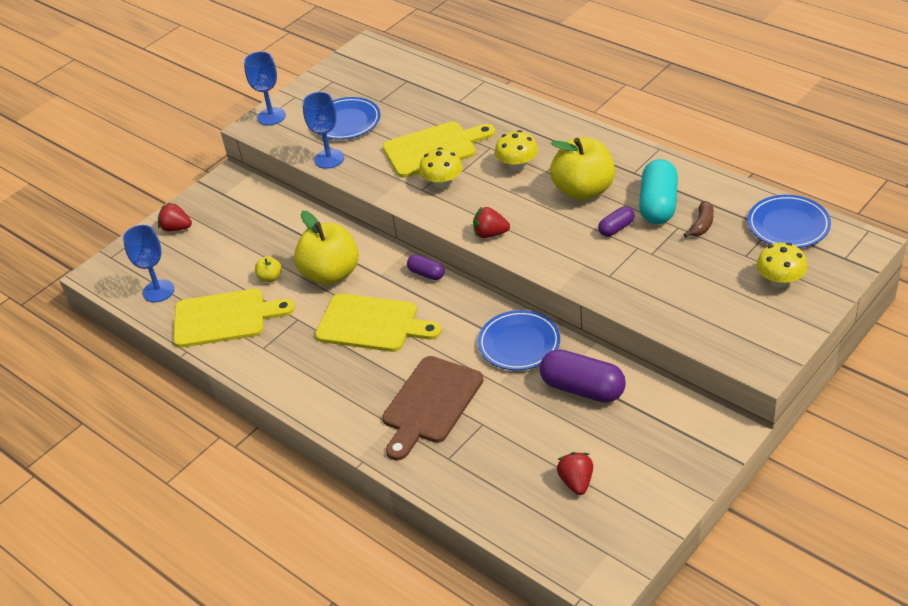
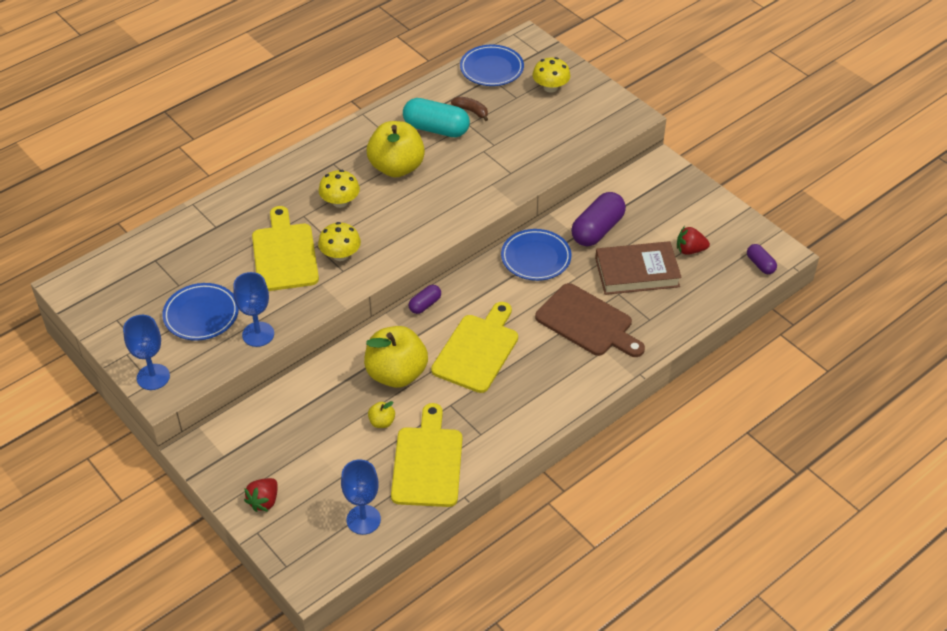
camera: 85 degrees left, 5 degrees up
red strawberry [473,206,510,238] -> none
purple capsule [598,206,635,237] -> purple capsule moved to [747,244,777,274]
none -> brown book [595,241,682,295]

